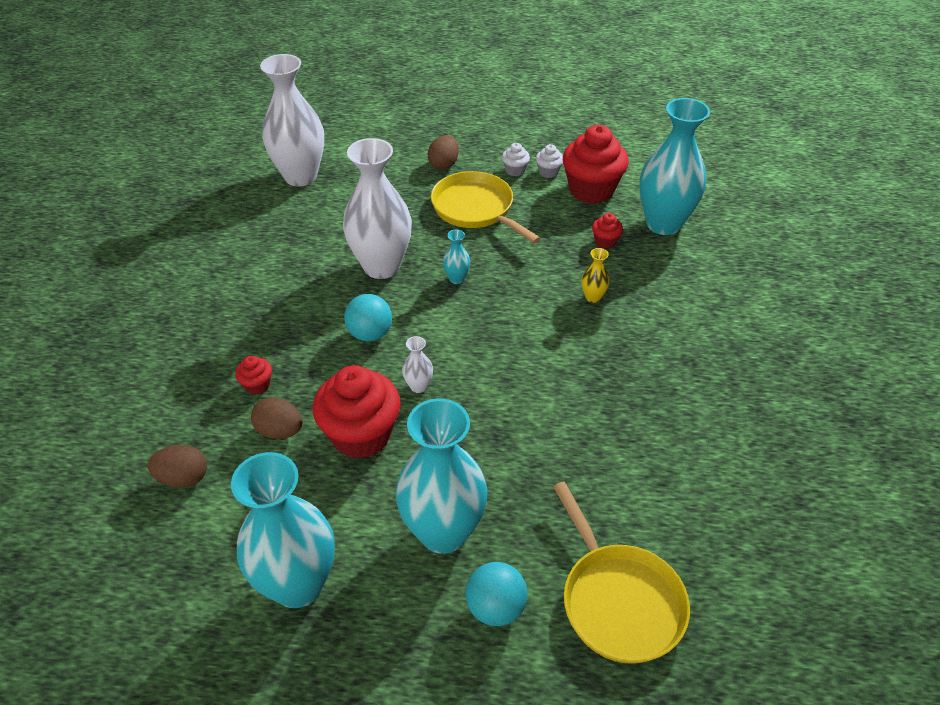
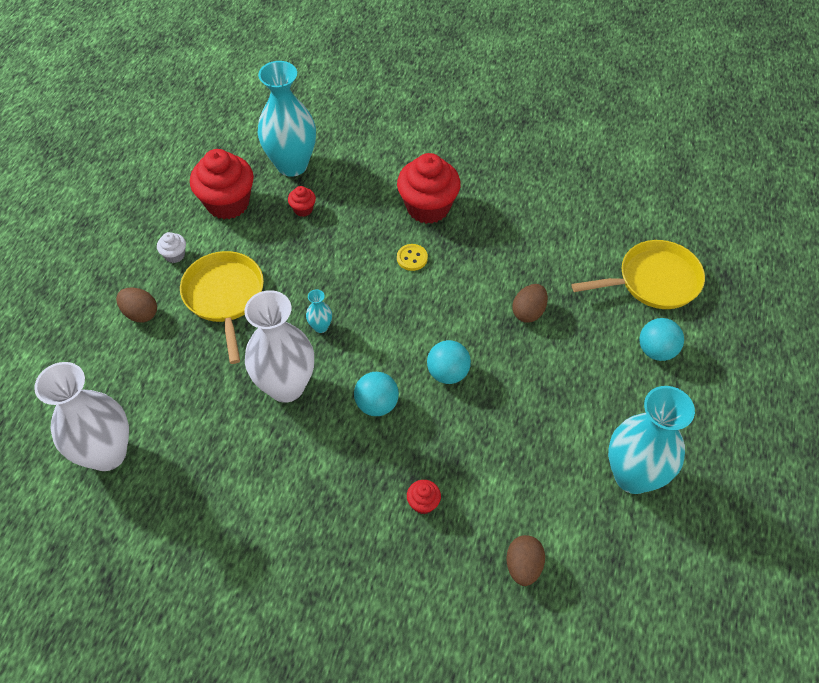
camera: 80 degrees left, 10 degrees up
brown egg [251,397,303,439] -> brown egg moved to [512,284,548,323]
red cupcake [313,365,401,459] -> red cupcake moved to [397,153,461,224]
turquoise vase [396,398,488,554] -> none
white vase [402,336,433,393] -> turquoise ball [427,340,471,384]
yellow pan [431,171,541,243] -> yellow pan turned 105 degrees clockwise [180,251,264,364]
white cupcake [536,144,563,178] -> none
yellow vase [581,248,610,303] -> none
none -> yellow button [397,244,428,271]

